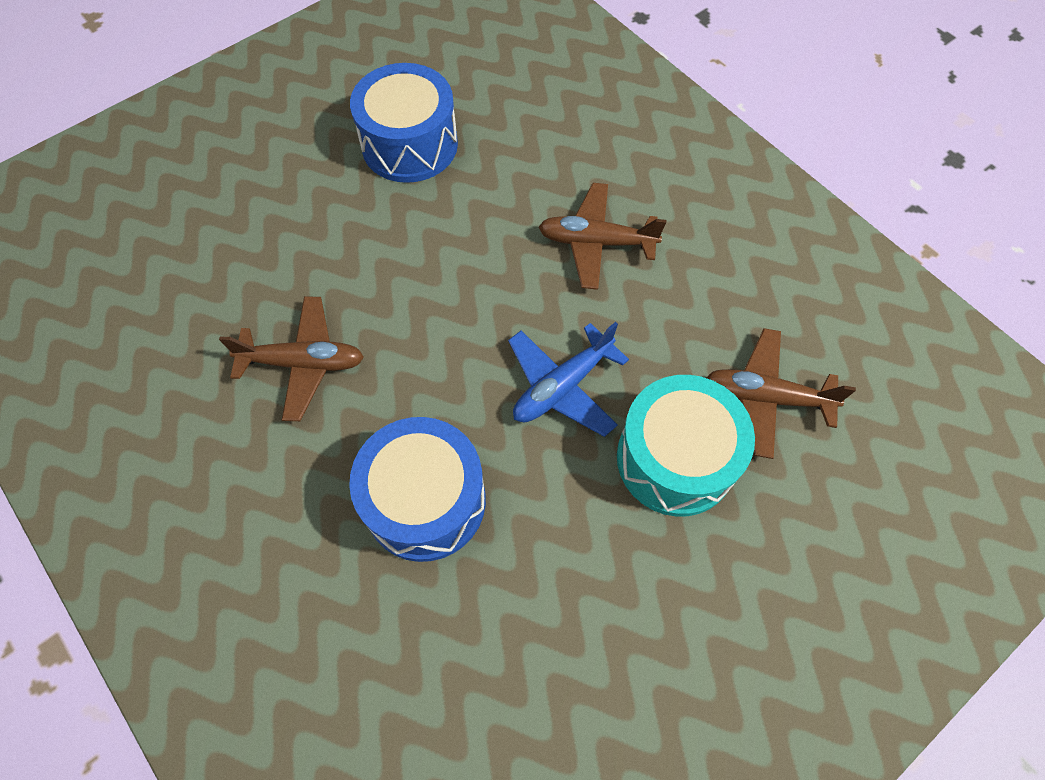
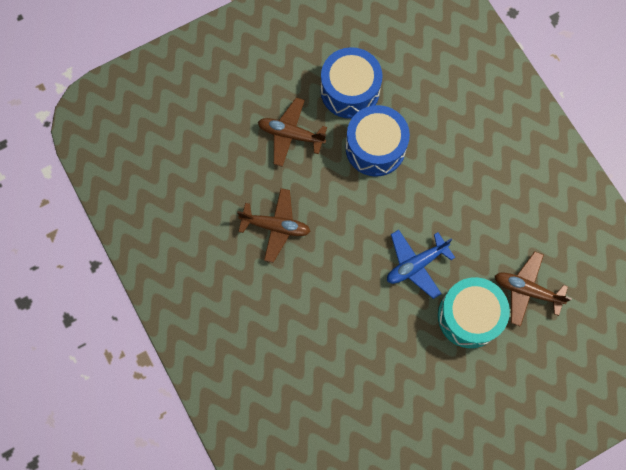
camera: 10 degrees right, 10 degrees up
blue drum [349,417,486,562] -> blue drum moved to [346,105,410,177]
brown plane [538,183,666,290] -> brown plane moved to [258,98,327,167]

